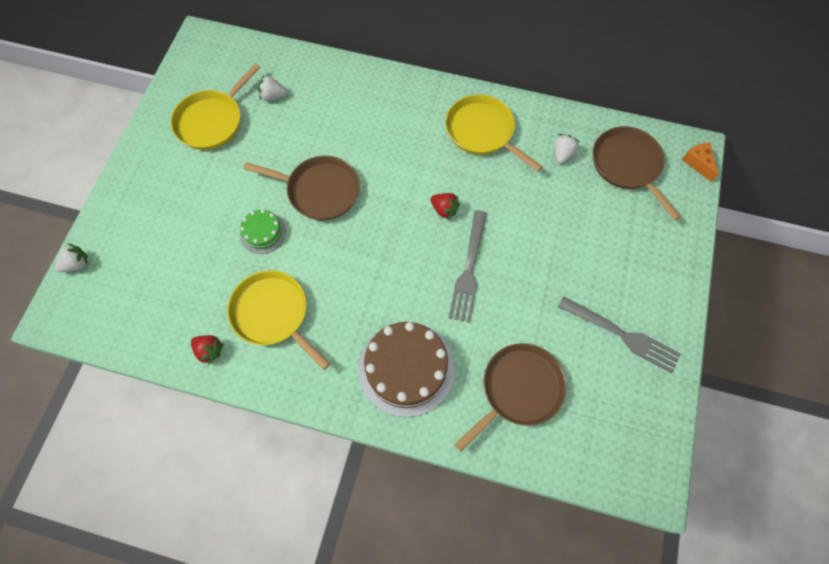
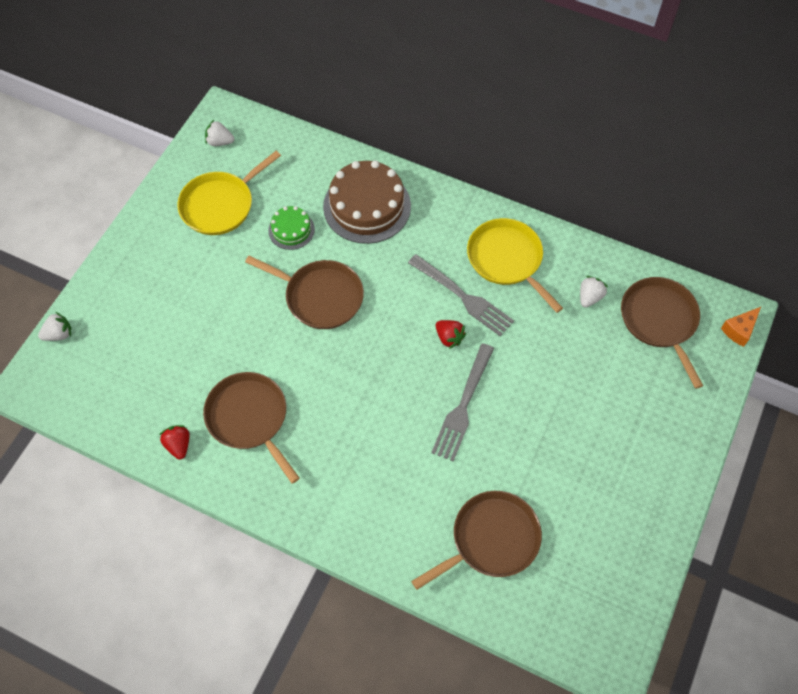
camera: 10 degrees right, 5 degrees down
red strawberry [191,335,224,365] -> red strawberry turned 150 degrees counterclockwise [159,425,190,460]
yellow pan [227,270,331,370] -> brown pan [203,372,300,484]
green cake [240,209,286,254] -> green cake moved to [268,206,315,250]
white strawberry [258,75,287,101] -> white strawberry moved to [205,120,234,146]
brown cake [358,322,455,417] -> brown cake moved to [323,160,411,244]
grey fork [558,296,681,373] -> grey fork moved to [408,254,514,336]
orange cheese [682,142,719,182] -> orange cheese turned 120 degrees counterclockwise [721,307,761,347]

